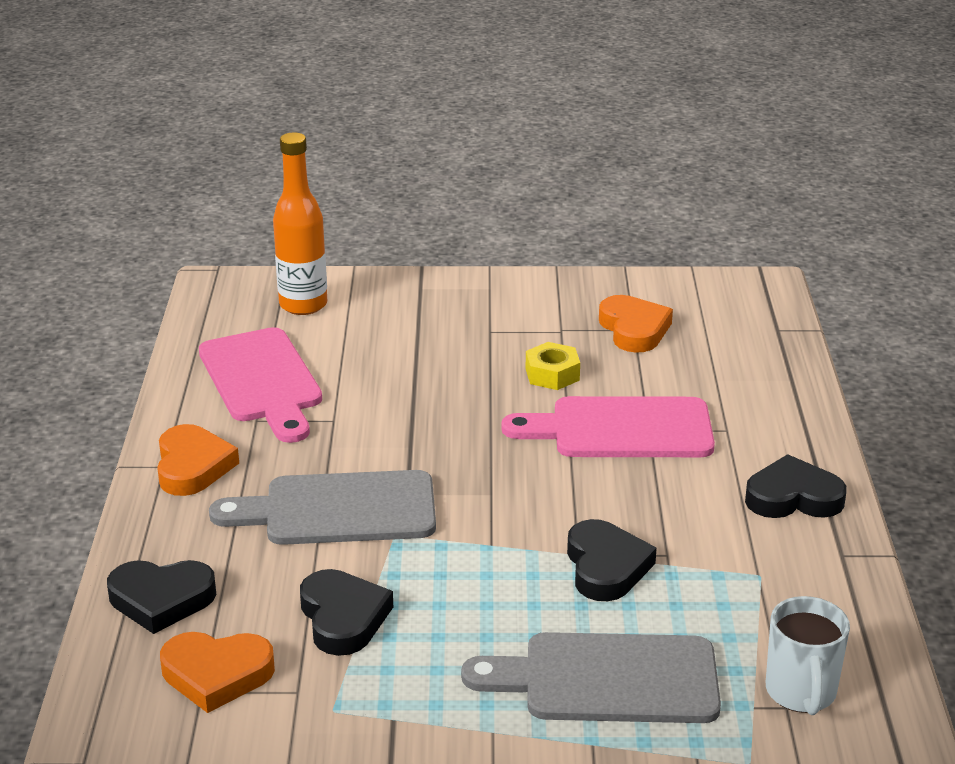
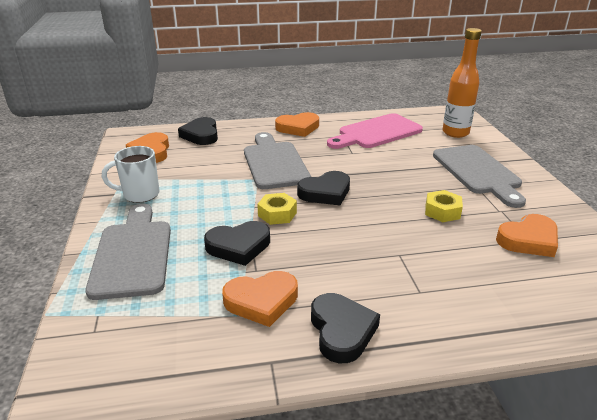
camera: 80 degrees right, 0 degrees up
black heart [300,569,393,656] -> black heart moved to [297,171,350,205]
pink cutting board [501,396,715,457] -> none
white mug [766,596,850,715] -> white mug moved to [102,146,160,203]
none -> orange heart [222,271,298,327]
none -> yellow nut [257,193,297,225]
none -> grey cutting board [433,145,526,208]

